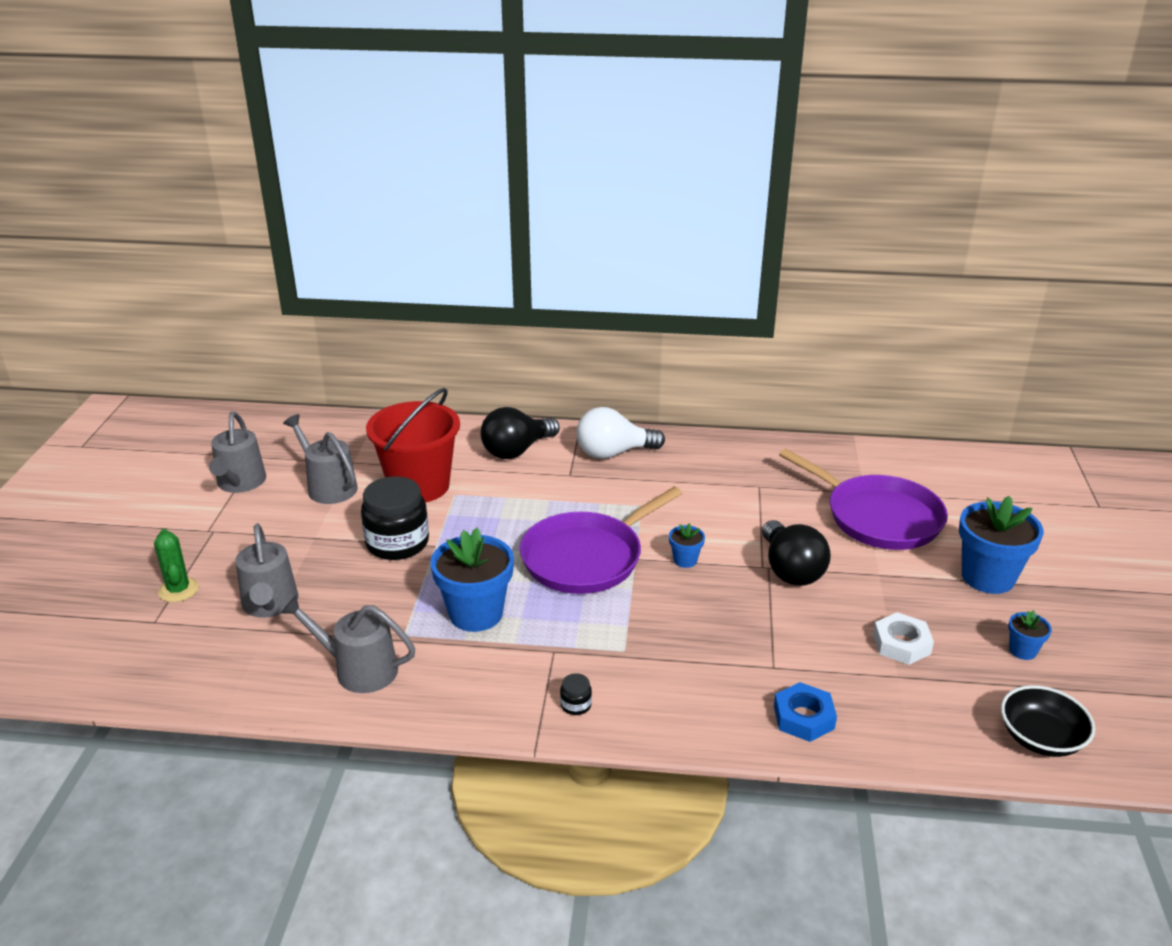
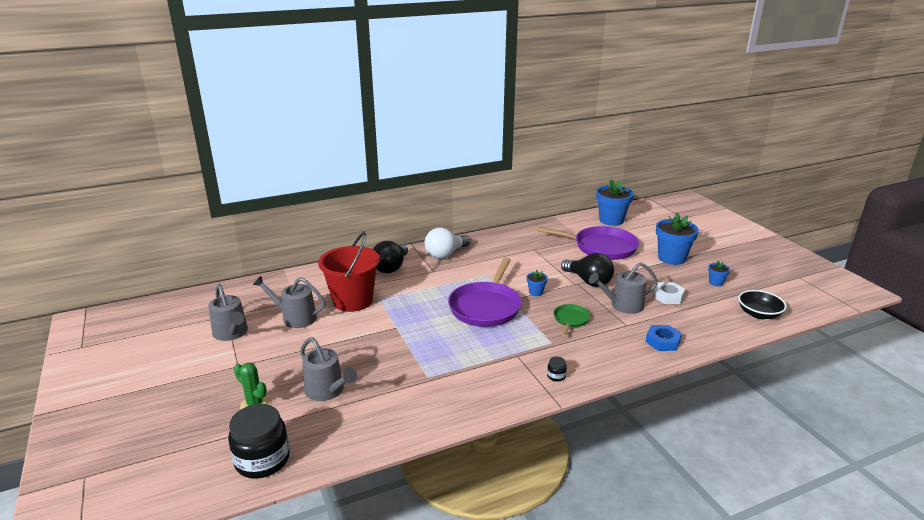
camera: 30 degrees left, 5 degrees down
grey watering can [281,596,415,693] -> grey watering can moved to [589,262,658,314]
black jar [361,476,429,560] -> black jar moved to [228,404,290,479]
blue flower pot [430,528,514,632] -> blue flower pot moved to [596,179,634,226]
none -> green pan [554,304,590,336]

